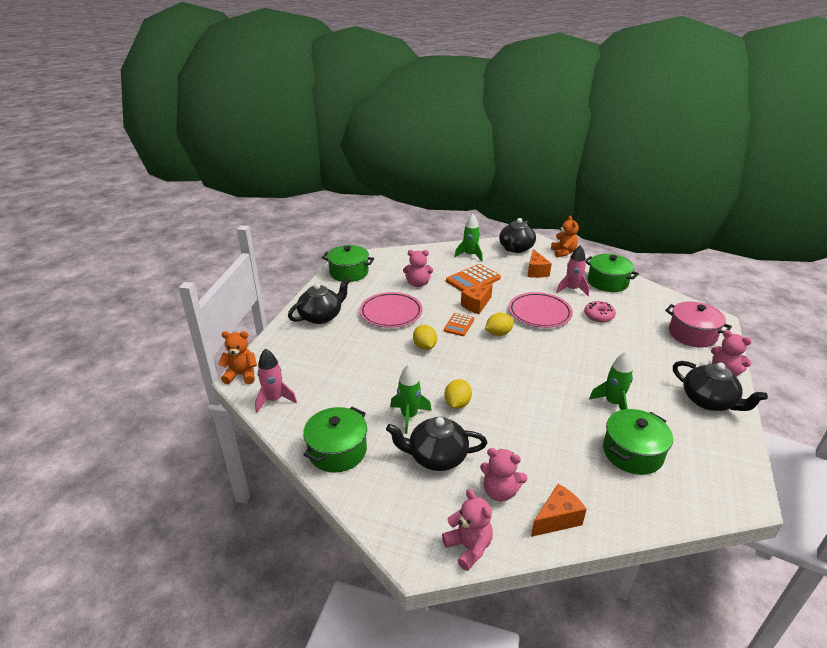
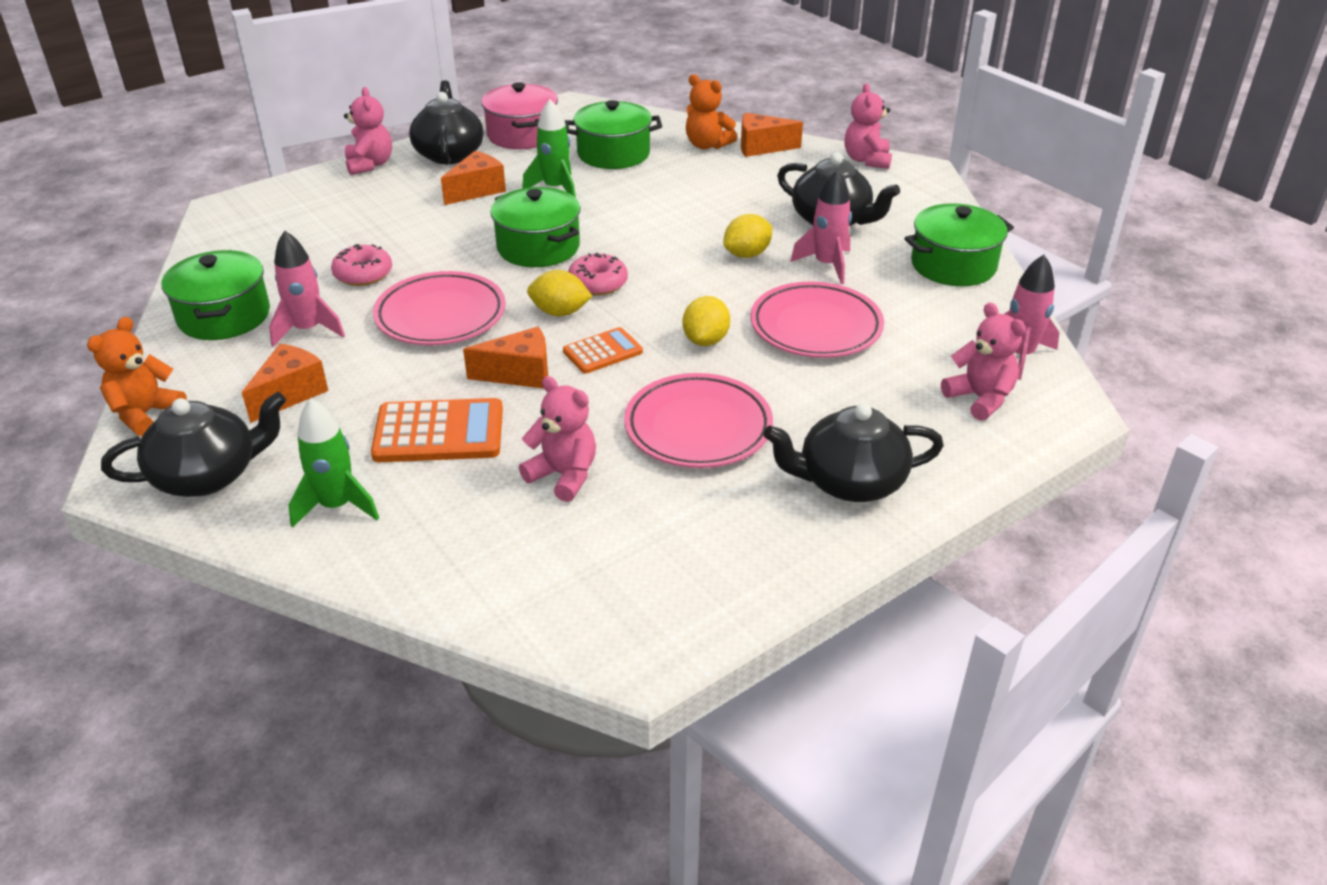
camera: 145 degrees left, 5 degrees up
orange teddy bear [218,331,257,384] -> orange teddy bear moved to [686,74,737,149]
green pot [322,245,374,282] -> green pot moved to [490,187,581,267]
green rocket [390,364,432,434] -> pink rocket [790,170,852,285]
pink teddy bear [480,448,527,501] -> pink teddy bear moved to [941,302,1026,421]
pink pot [665,301,732,347] -> pink pot moved to [481,82,558,149]
none -> orange cheese [441,151,506,205]
none -> pink donut [568,253,628,296]
none -> pink plate [751,282,884,358]

